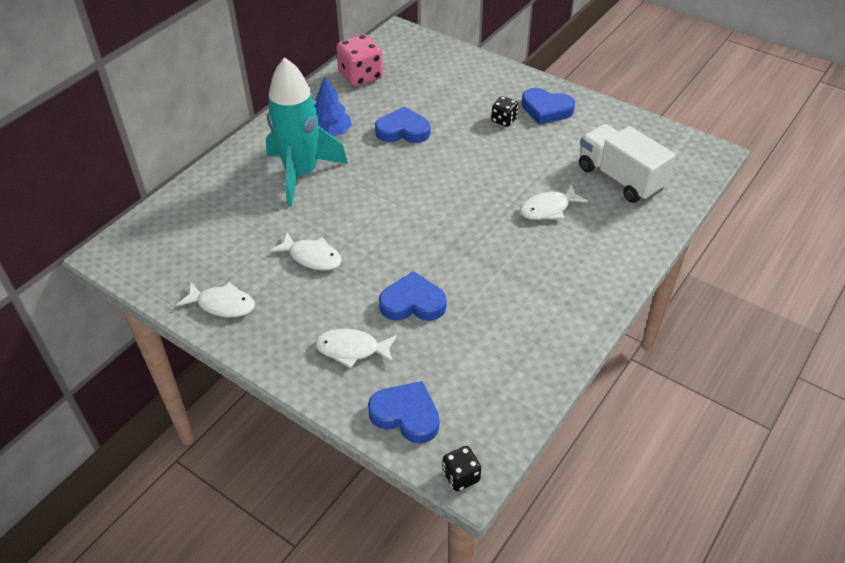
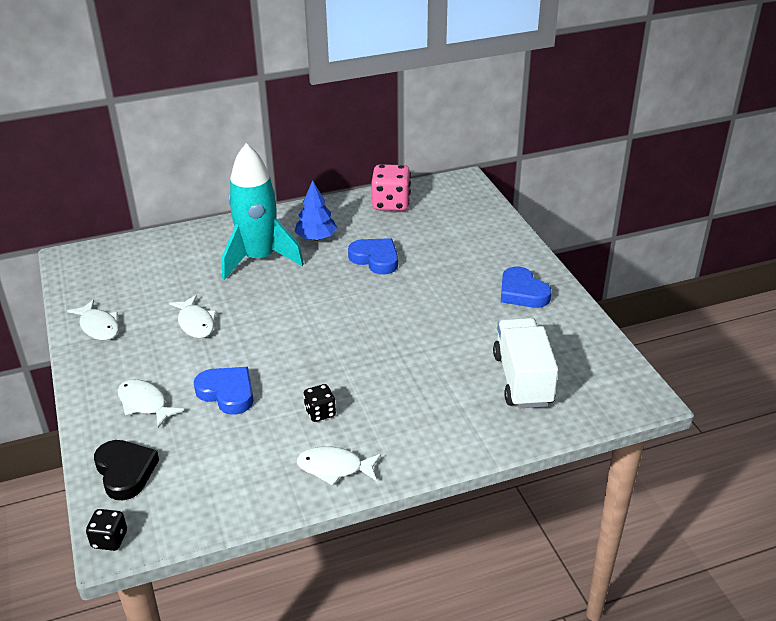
camera: 35 degrees right, 10 degrees down
blue heart [368,381,439,444] -> black heart [94,440,159,500]
black dice [491,96,519,127] -> black dice moved to [303,384,336,422]
white fish [520,184,588,220] -> white fish moved to [297,446,381,486]

